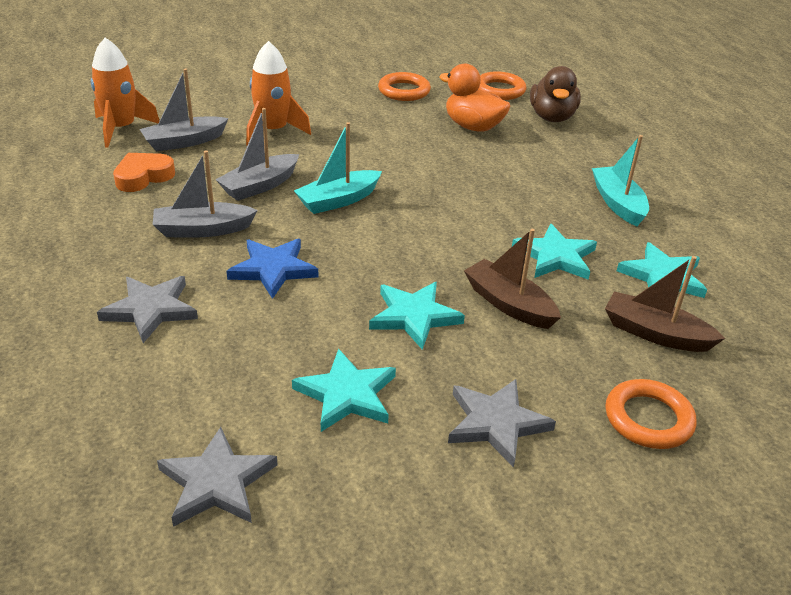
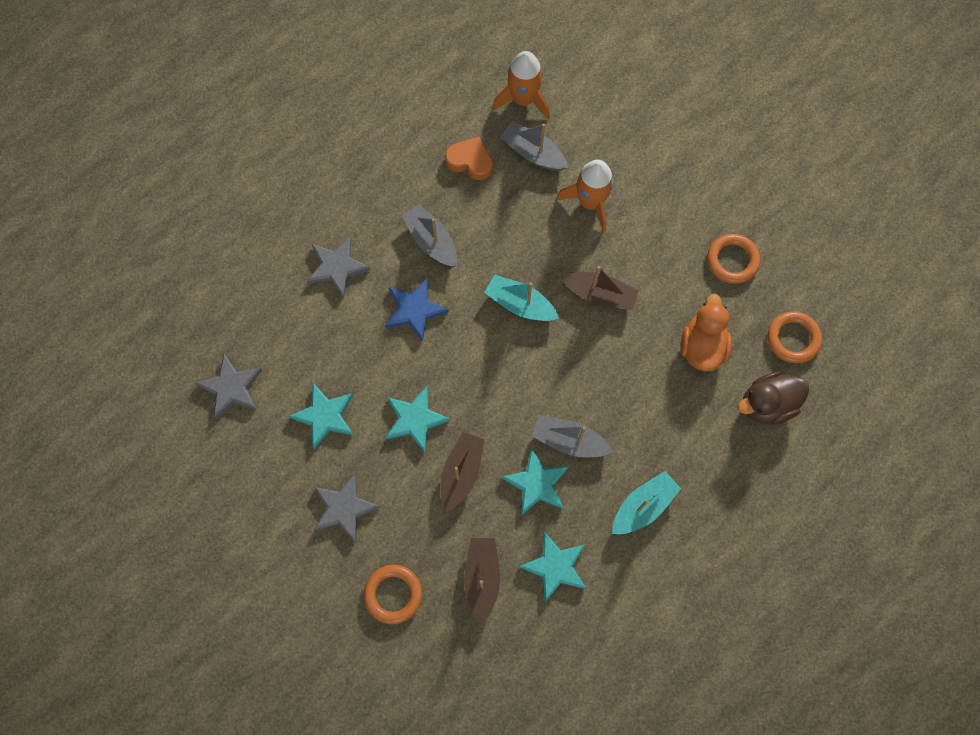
camera: 65 degrees right, 35 degrees up
grey boat [215,108,299,201] -> grey boat moved to [532,415,613,457]
none -> brown boat [561,266,639,310]

